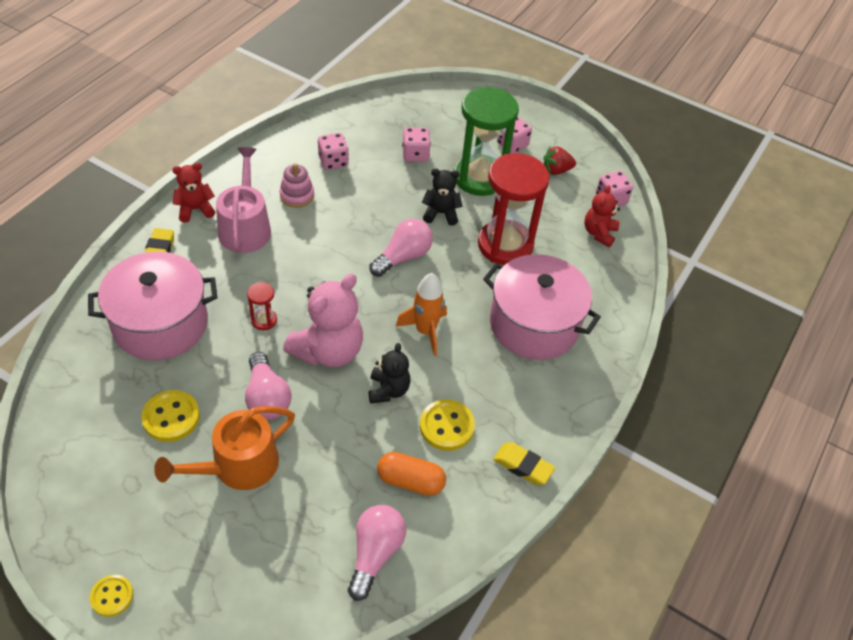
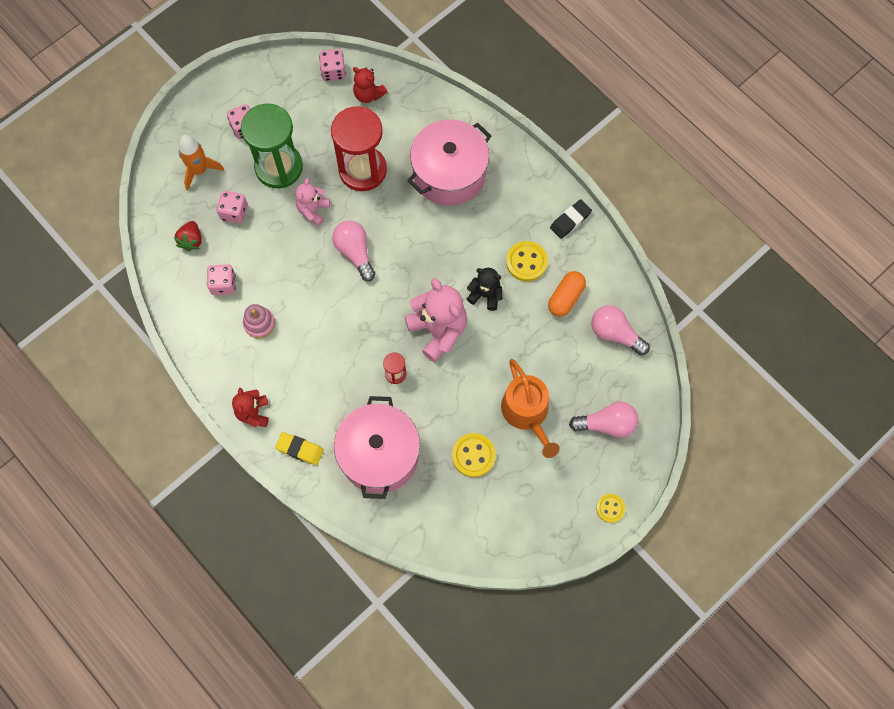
camera: 70 degrees left, 20 degrees up
pink watering can [216,147,271,253] -> none
pink light bulb [245,352,291,420] -> pink light bulb moved to [569,402,638,438]
orange rocket [396,273,447,356] -> orange rocket moved to [179,135,224,191]
black teddy bear [422,168,463,226] -> pink teddy bear [295,178,330,226]
yellow eraser [493,442,555,485] -> black eraser [550,199,592,239]
red strawberry [544,146,576,175] -> red strawberry moved to [174,221,202,252]

